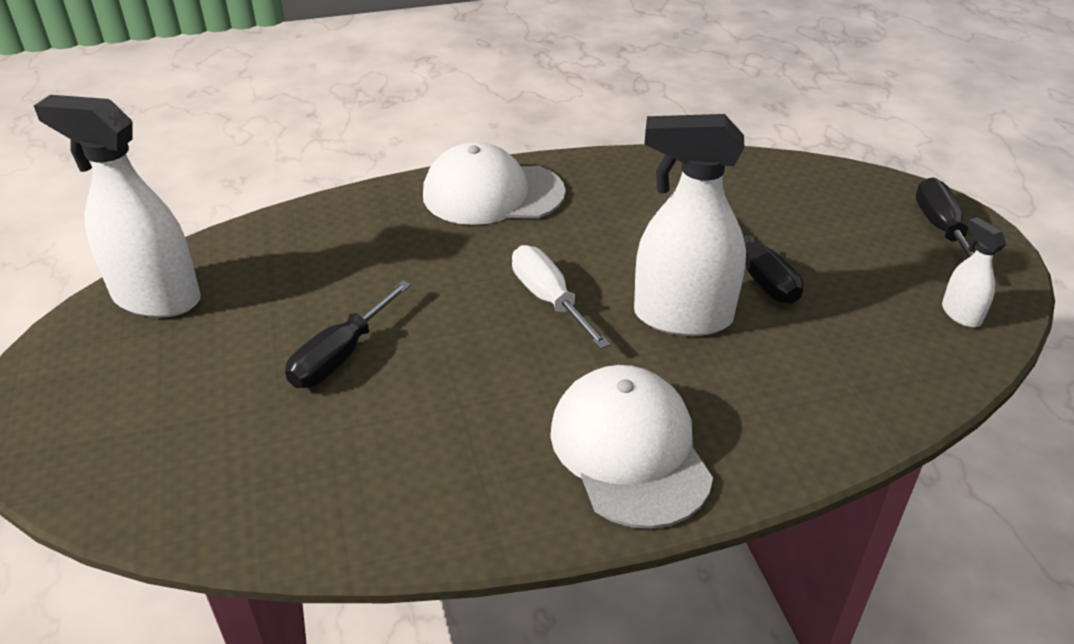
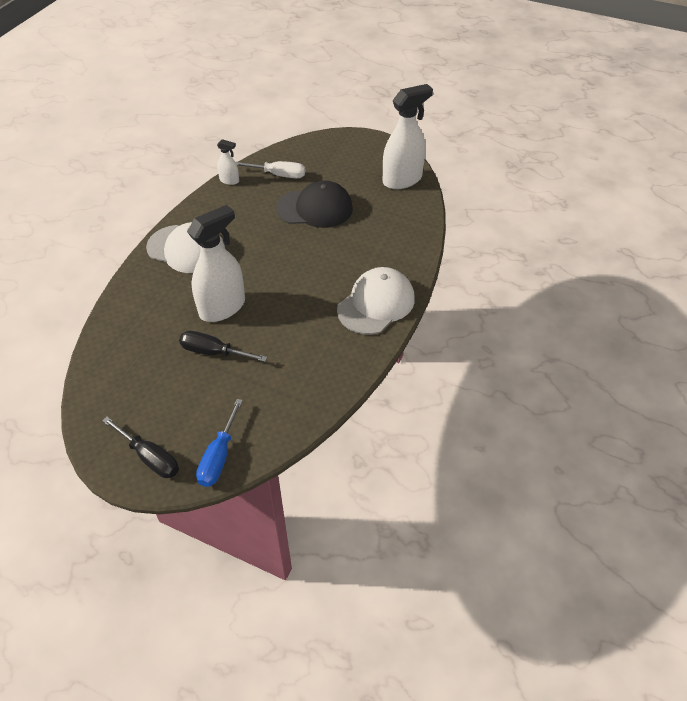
camera: 130 degrees right, 10 degrees up
black screwdriver [285,280,411,388] -> black cap [276,180,353,228]
white screwdriver [512,245,610,349] -> white screwdriver moved to [236,161,305,178]
white spray bottle [942,217,1006,327] -> white spray bottle moved to [217,139,239,185]
none -> blue screwdriver [196,399,243,487]

